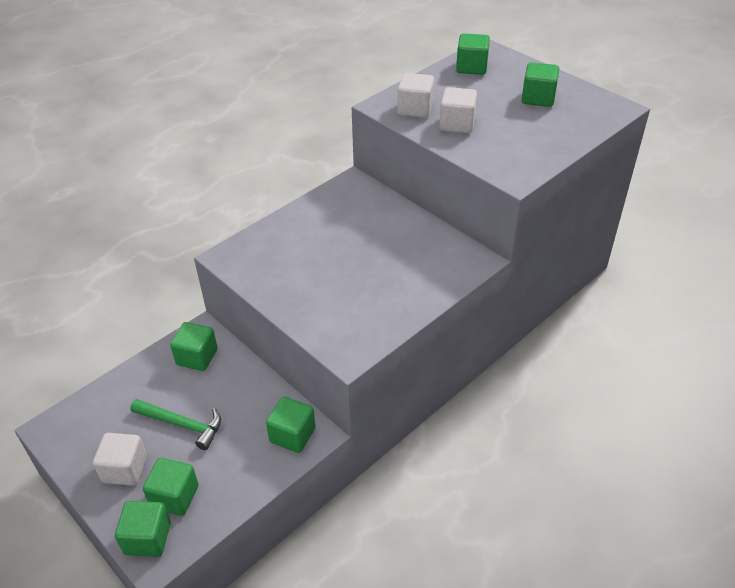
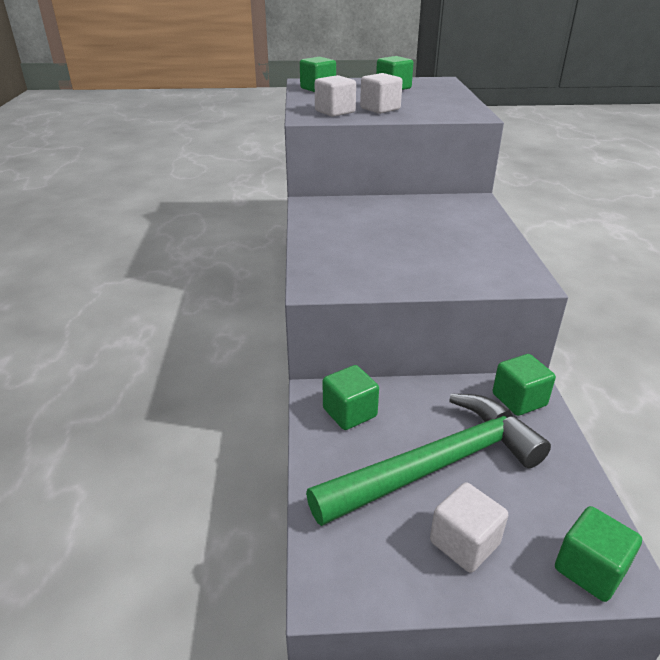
camera: 50 degrees left, 10 degrees down
green hammer [130,399,221,450] -> green hammer [306,394,551,526], size x1.94
green cube [143,458,199,516] -> none

